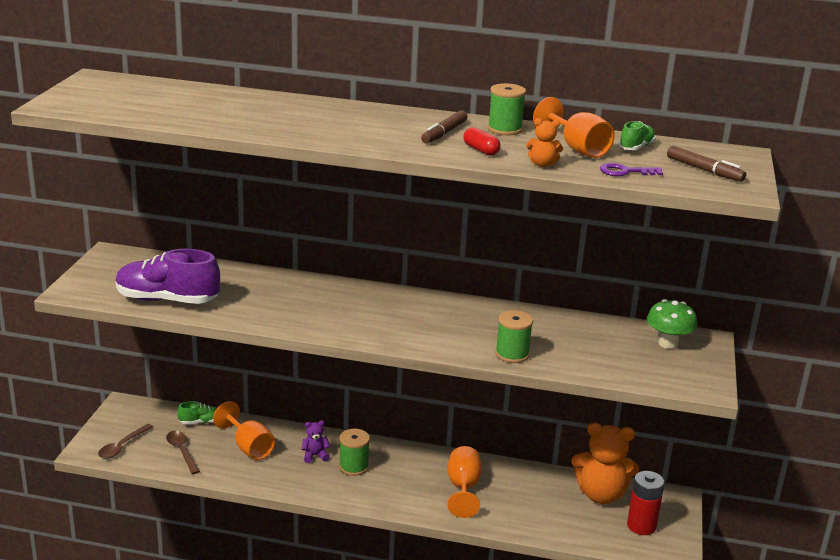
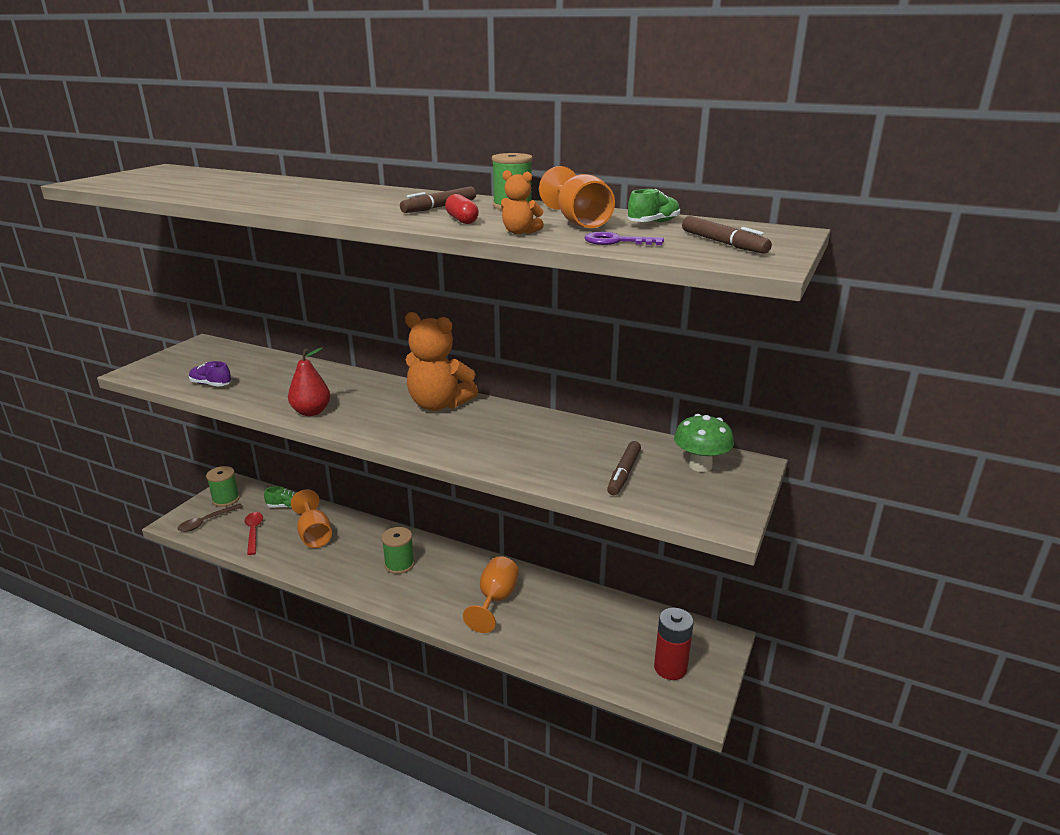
camera: 15 degrees right, 0 degrees up
purple shoe [116,249,220,304] -> purple shoe [189,361,231,386], size x0.47
brown spoon [166,431,200,474] -> red spoon [244,512,263,555]
purple teddy bear [301,420,330,463] -> none
green spool [495,310,533,363] -> green spool moved to [206,466,240,507]
orange teddy bear [571,423,639,504] -> orange teddy bear moved to [405,312,478,411]
none -> red pear [288,347,330,416]
none -> brown marker [607,441,641,495]

